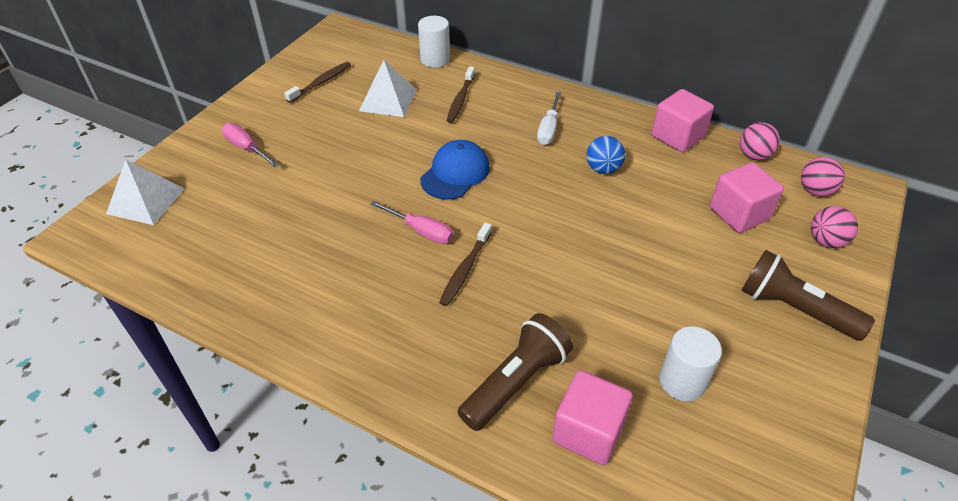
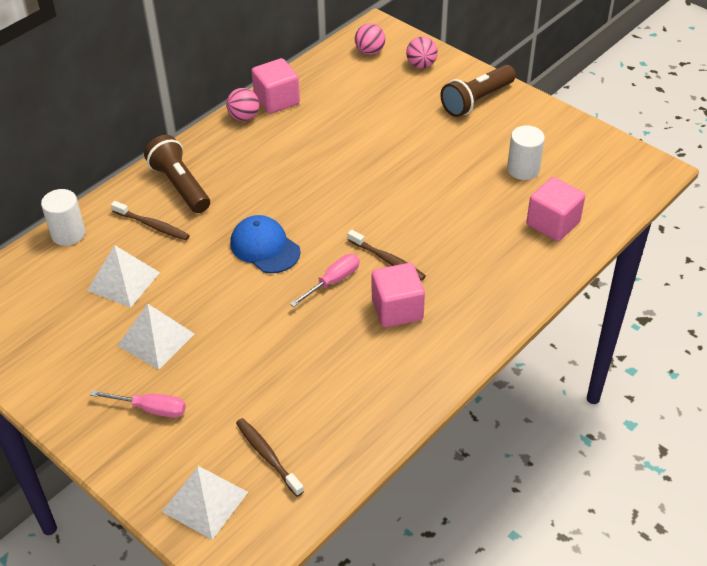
camera: 75 degrees left, 0 degrees up
pink screwdriver [222,123,279,167] -> pink screwdriver turned 135 degrees counterclockwise [90,390,186,418]
brown toothbrush [284,62,351,103] -> brown toothbrush moved to [236,418,304,497]
brown flashlight [458,313,573,431] -> brown flashlight moved to [144,135,210,213]
white screwdriver [537,92,561,145] -> none
blue ball [587,136,625,174] -> none
pink cube [710,162,784,233] -> pink cube moved to [372,263,425,328]
pink ball [740,122,780,160] -> pink ball moved to [226,88,259,121]
none -> white pyramid [117,304,194,370]

